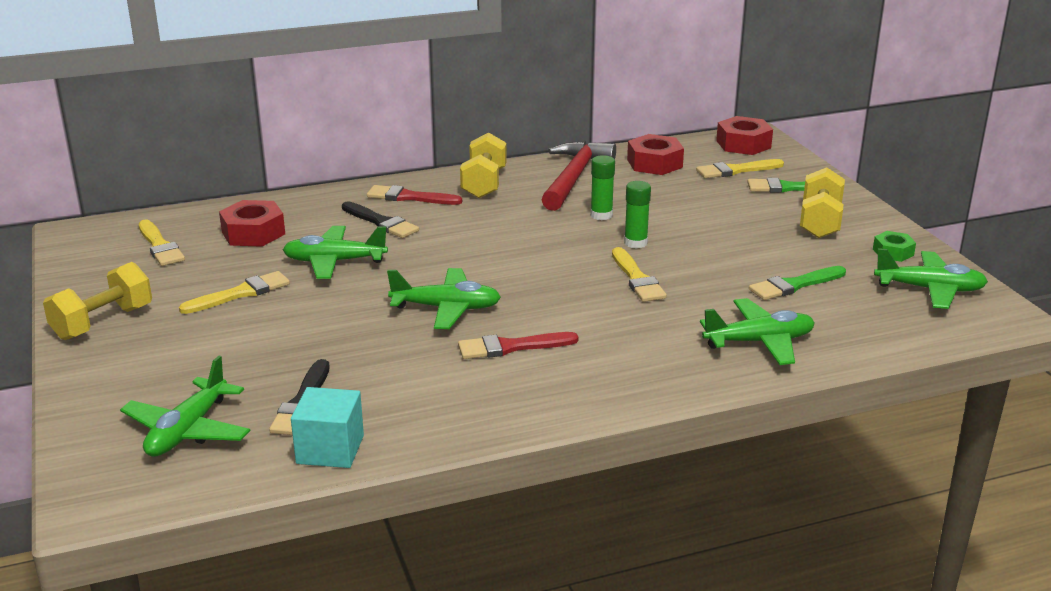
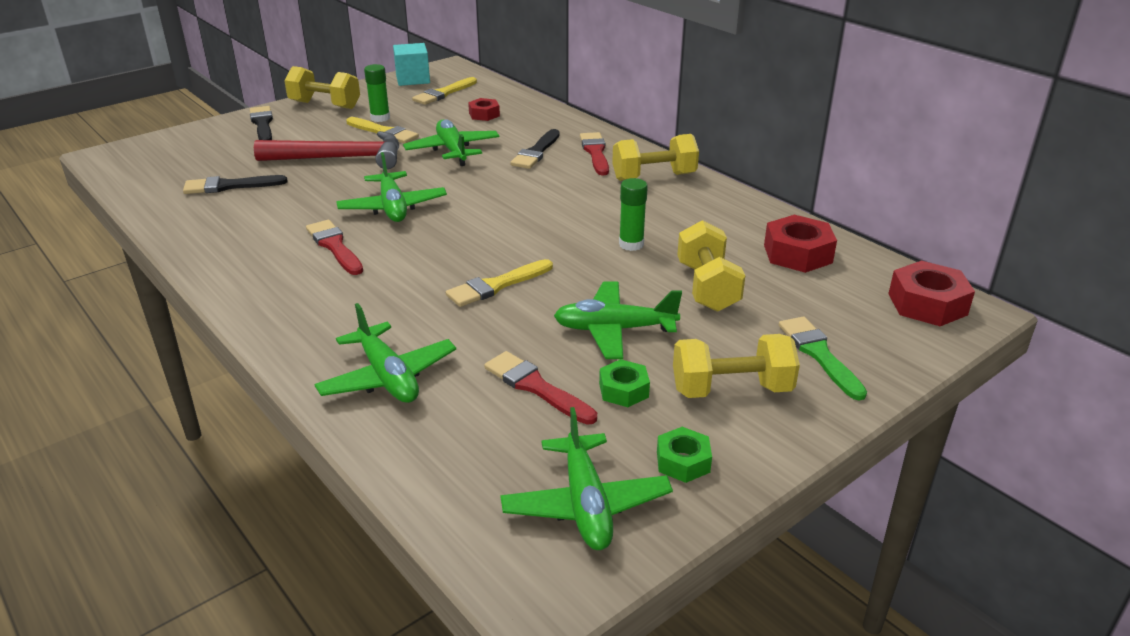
camera: 70 degrees right, 5 degrees up
green plane [120,356,250,457] -> green plane moved to [554,281,682,359]
red nut [219,200,285,247] -> red nut [468,98,500,121], size x0.60
turquoise cube [291,387,364,468] -> turquoise cube moved to [393,43,430,86]
red hammer [541,141,616,211] -> red hammer moved to [254,131,399,169]
green glue stick [624,181,651,249] -> green glue stick moved to [364,64,390,122]
yellow brush [696,159,784,178] -> none
green brush [749,266,846,300] -> red brush [484,351,597,425]
none -> black brush [250,106,273,140]
none -> green nut [599,359,650,407]
none -> yellow dumbbell [677,220,746,312]

